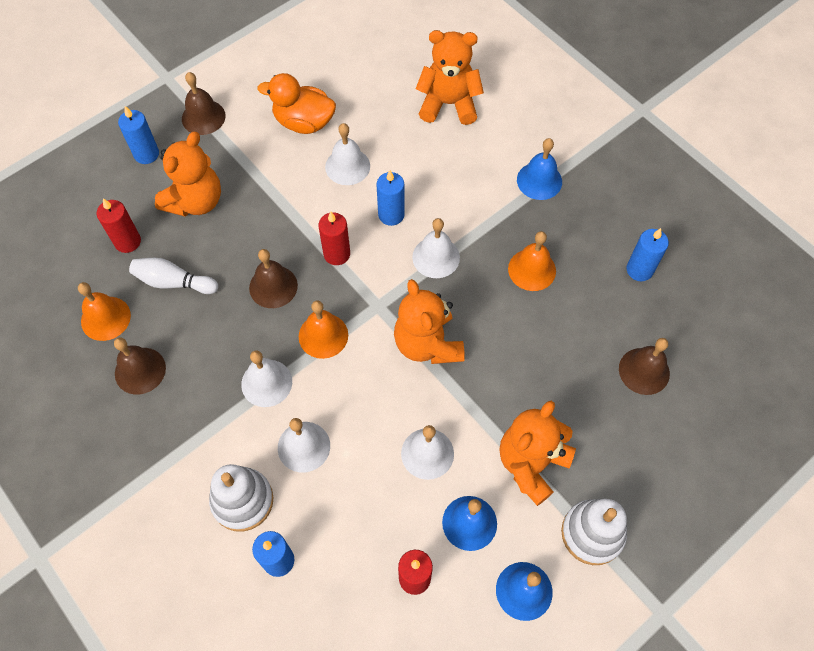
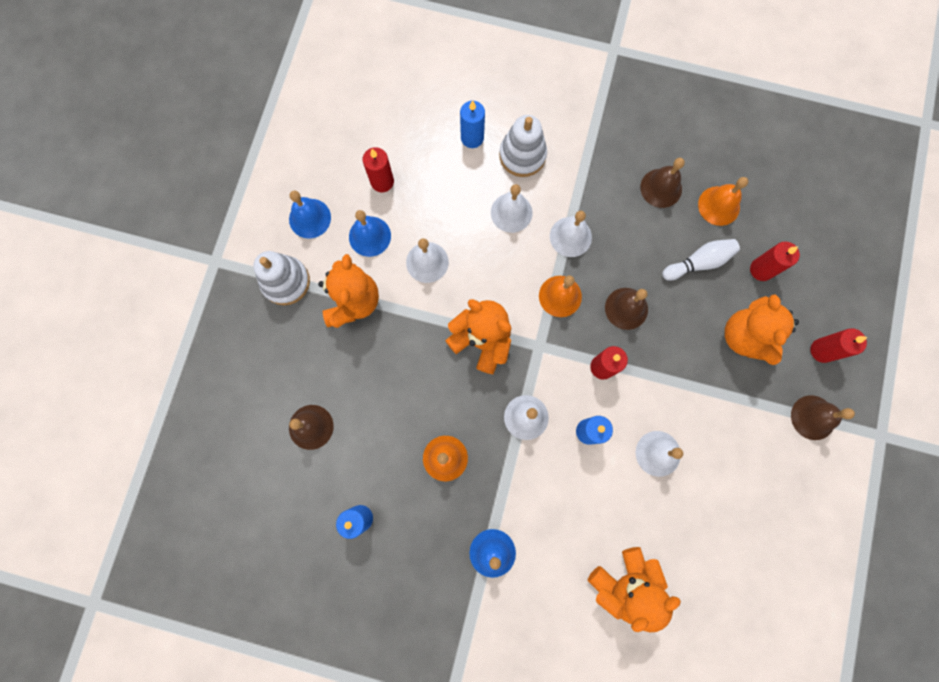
camera: 145 degrees right, 15 degrees up
blue candle [118,106,159,164] -> red candle [810,328,868,363]
orange duck [258,73,336,134] -> none

